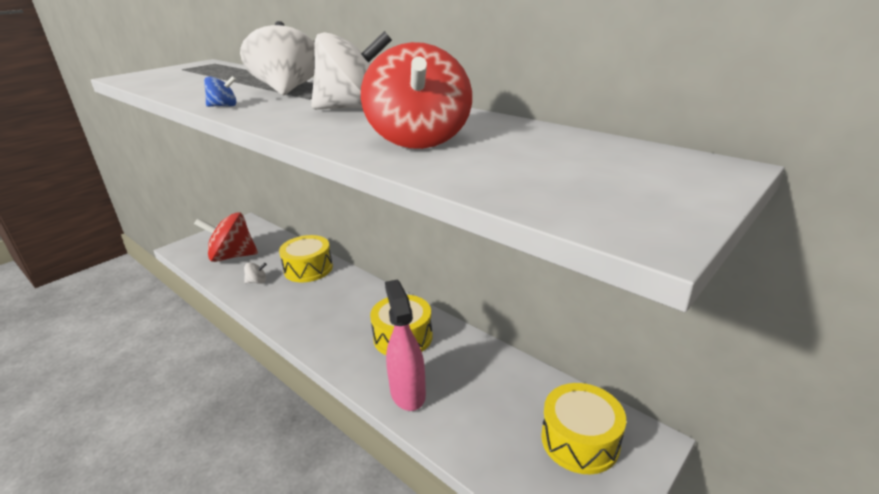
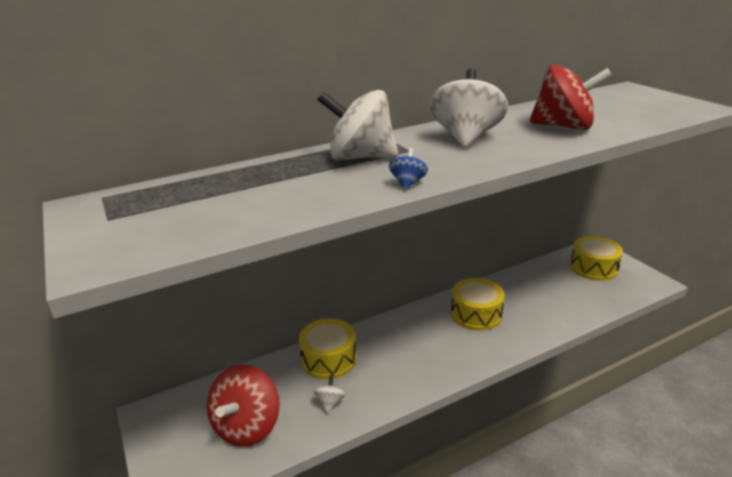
camera: 70 degrees left, 0 degrees up
pink spray bottle [385,280,426,411] -> none

